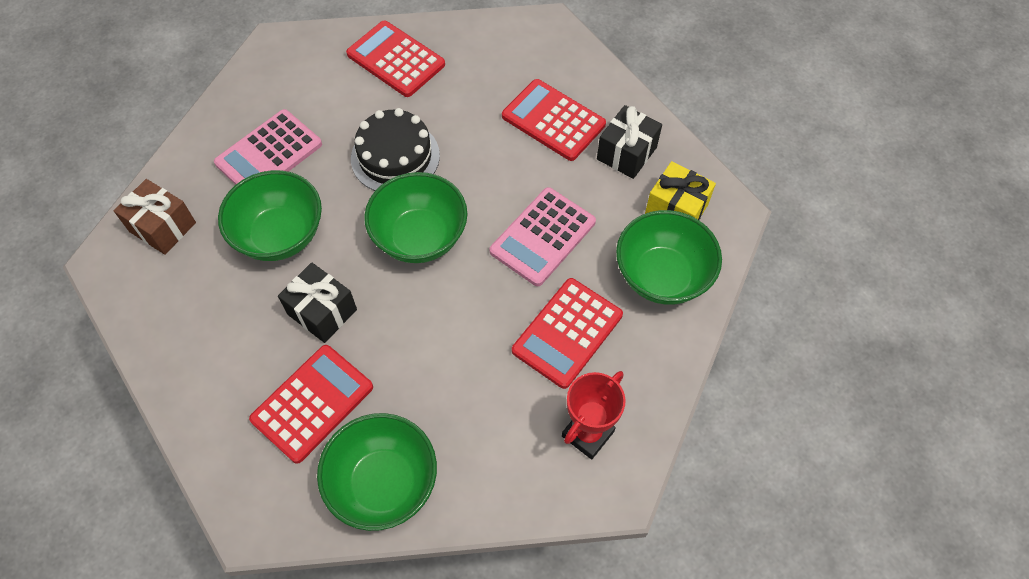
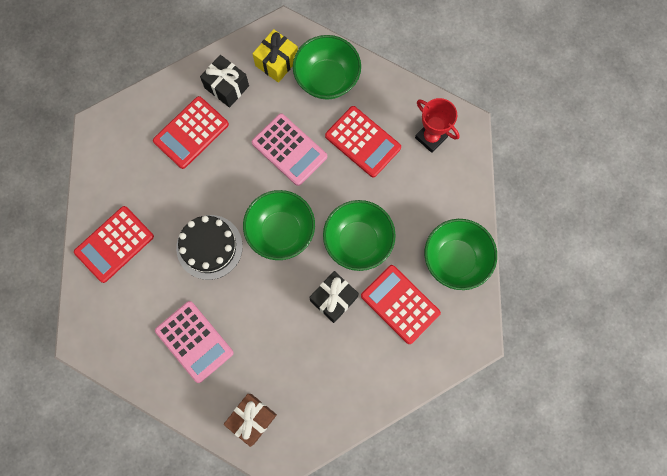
camera: 85 degrees left, 15 degrees up
green bowl [218,170,322,261] -> green bowl moved to [323,200,396,271]

